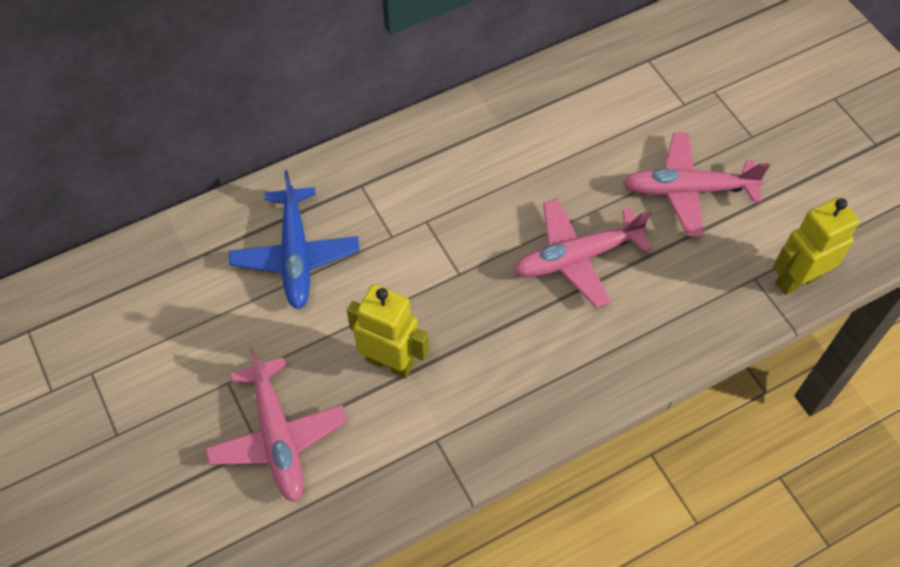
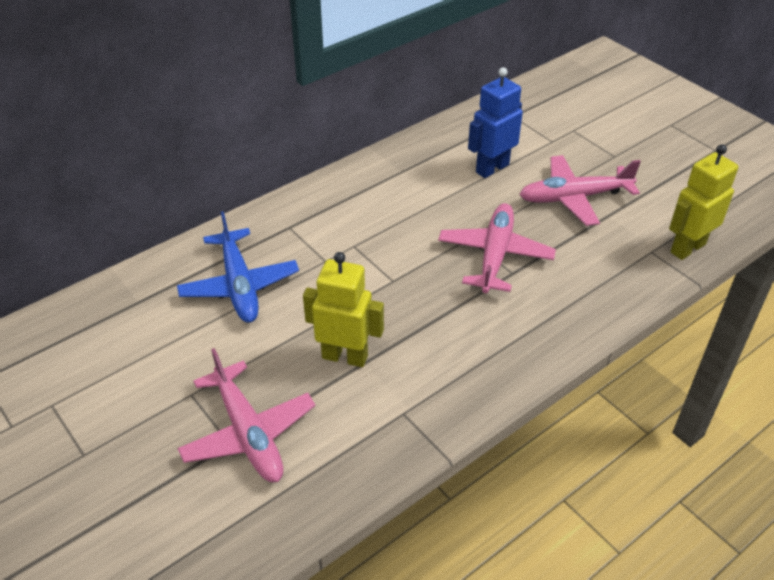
camera: 10 degrees left, 15 degrees down
pink plane [513,198,653,308] -> pink plane turned 135 degrees clockwise [438,203,556,293]
none -> blue robot [468,67,523,178]

